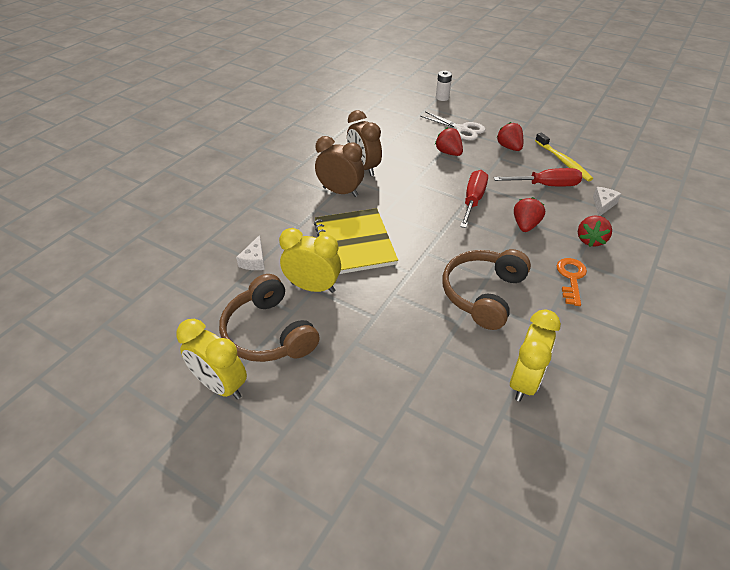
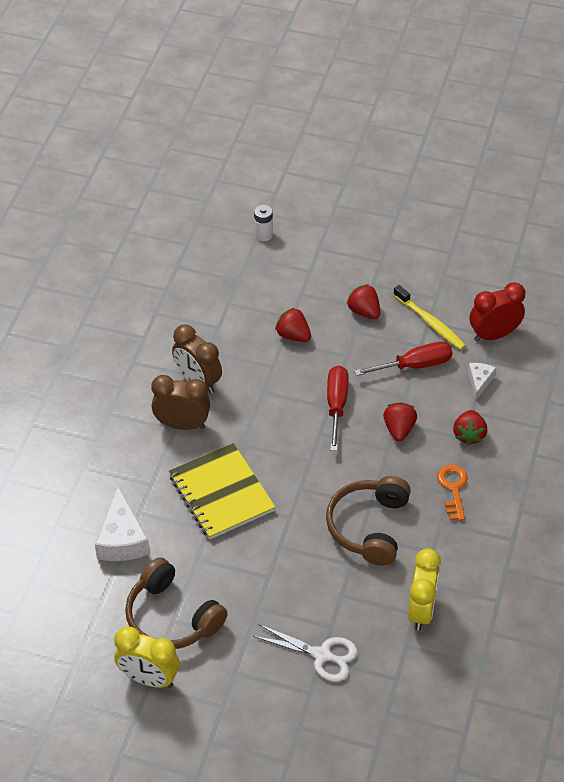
camera: 15 degrees left, 5 degrees up
white cheese [236,235,265,270] -> white cheese [95,487,150,561], size x1.77
yellow clock [279,228,341,293] -> none
white scissors [420,111,486,140] -> white scissors moved to [253,624,358,682]
none -> red clock [470,282,525,342]

